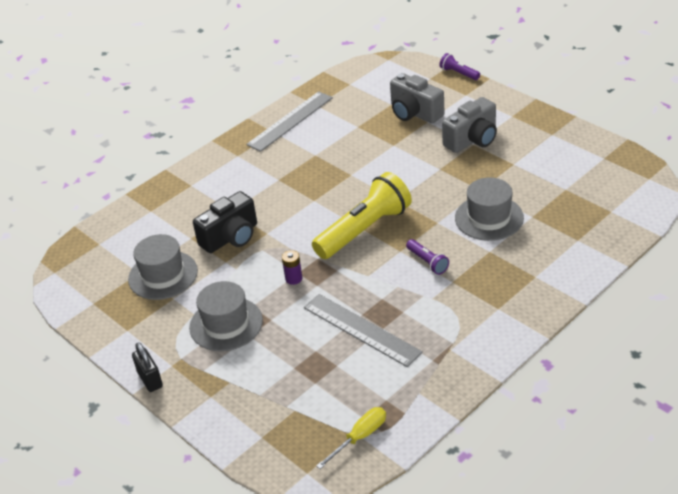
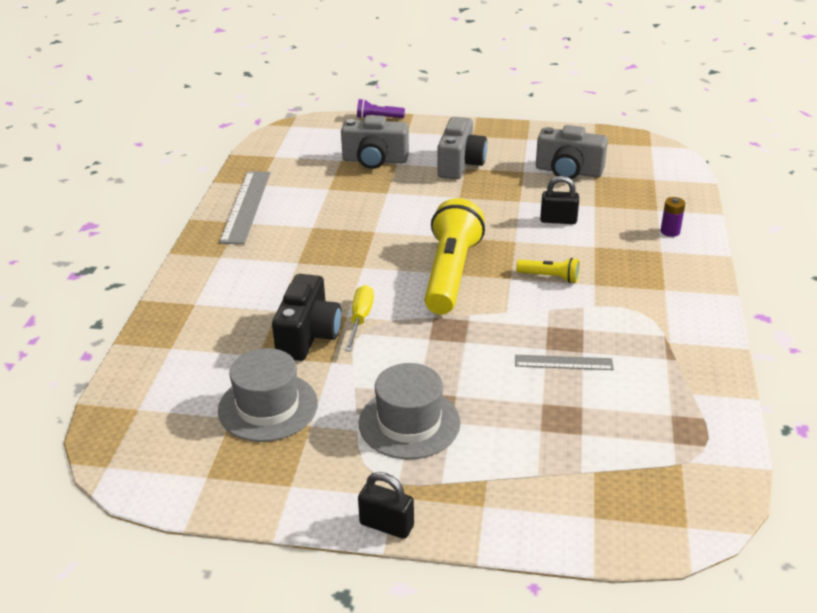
camera: 40 degrees left, 5 degrees down
purple battery [282,250,302,285] -> purple battery moved to [660,197,685,237]
grey ruler [304,294,423,367] -> grey ruler [515,355,614,370], size x0.57
yellow screwdriver [316,407,386,469] -> yellow screwdriver moved to [345,285,374,351]
purple flashlight [406,239,449,275] -> yellow flashlight [516,258,580,283]
grey hat [455,178,524,241] -> black padlock [540,176,579,224]
none -> grey camera [536,125,608,179]

